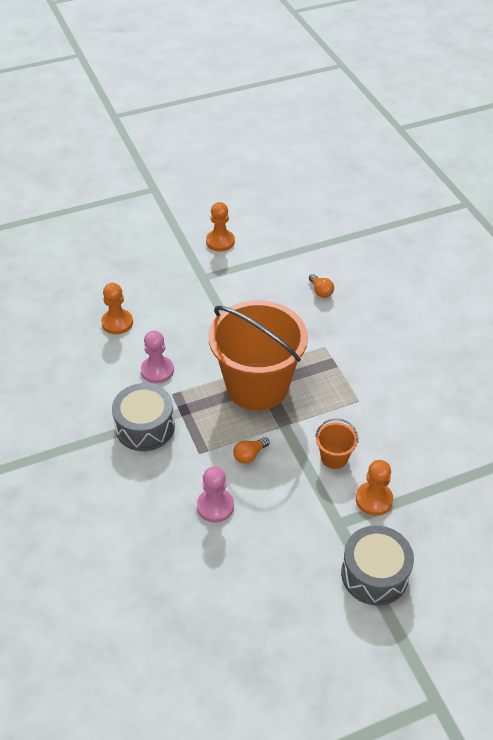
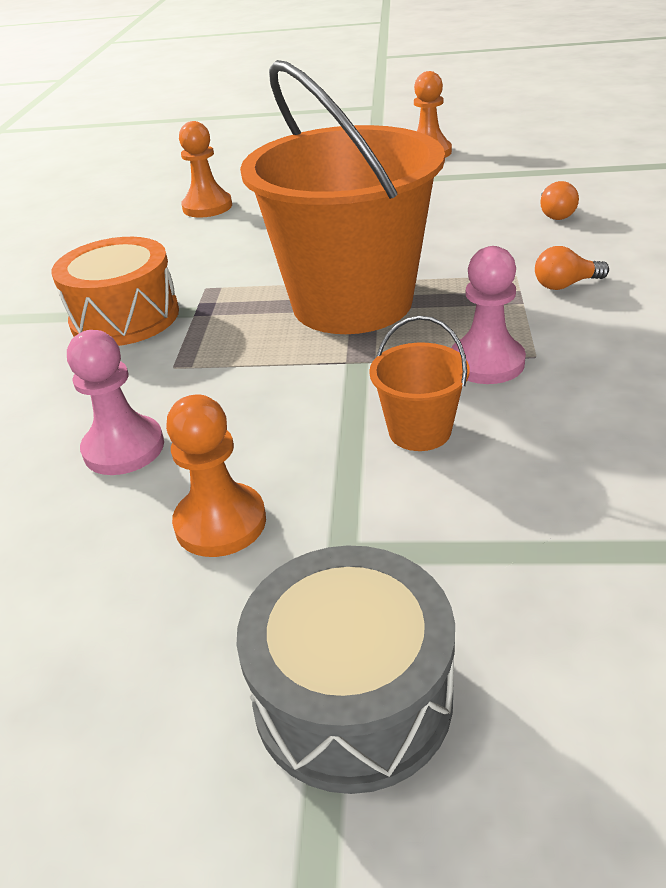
camera: 30 degrees right, 10 degrees down
grey drum [112,383,175,451] -> orange drum [52,237,179,346]
pink pawn [141,330,174,383] -> pink pawn moved to [451,246,526,384]
orange light bulb [233,437,270,464] -> orange light bulb moved to [535,246,609,290]
orange pawn [356,460,393,516] -> orange pawn moved to [166,395,266,557]

